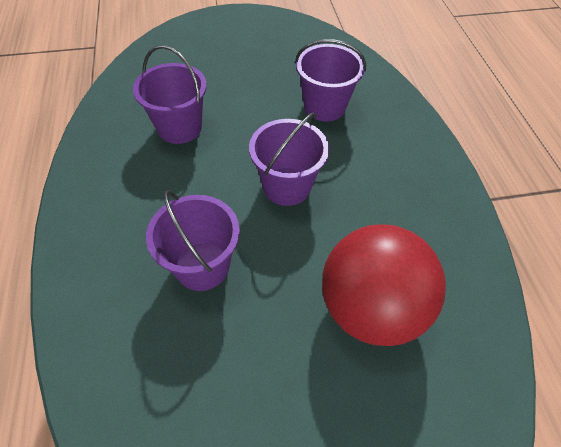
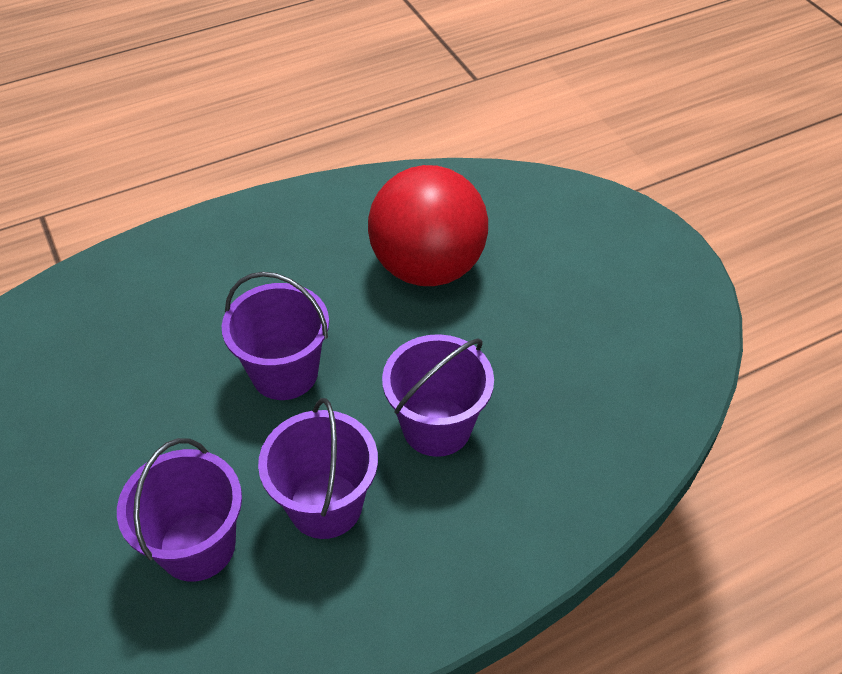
camera: 105 degrees left, 5 degrees down
purple bucket [295,39,366,121] -> purple bucket moved to [258,398,378,539]

